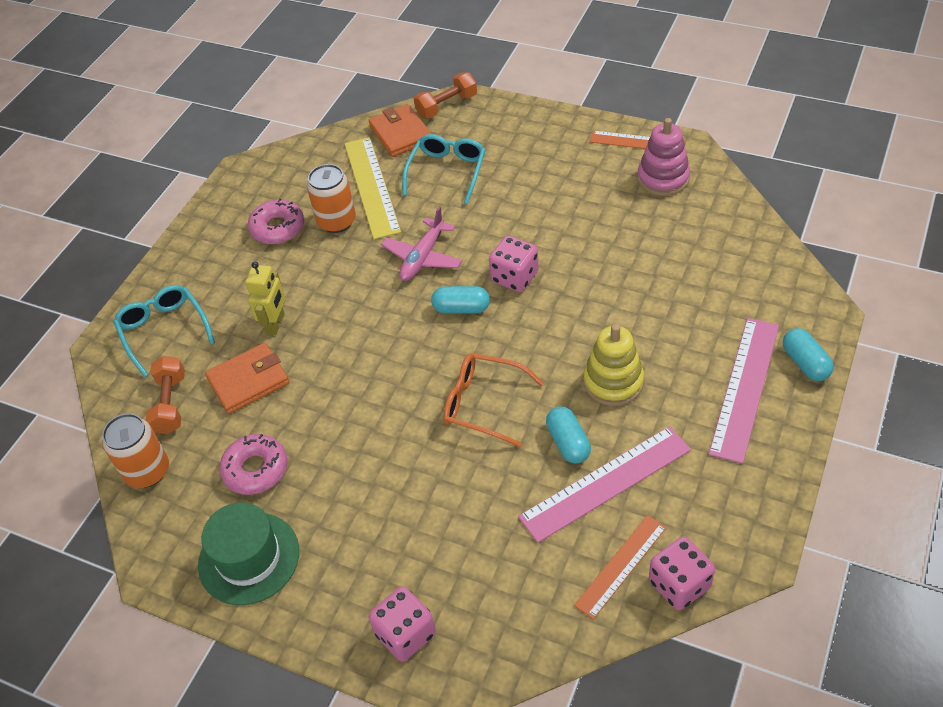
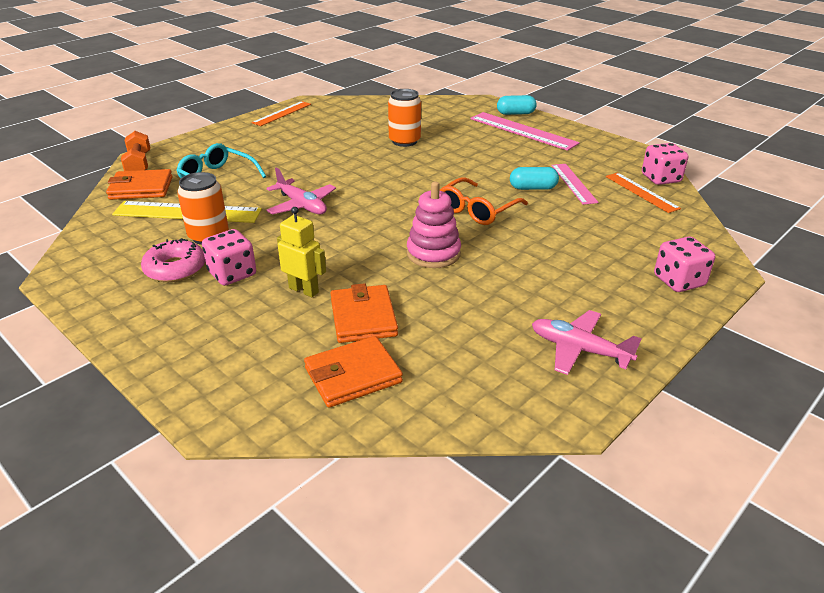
camera: 75 degrees left, 15 degrees down
orange can [102,413,169,488] -> orange can moved to [388,89,421,147]
turquoise glasses [113,285,215,377] -> none
orange dumbbell [146,356,185,434] -> orange wallet [304,336,403,408]
green hat [198,502,299,605] -> pink plane [532,310,642,375]
pink donut [219,434,287,495] -> none
turquoise capsule [431,286,490,313] -> none
pink dice [489,236,539,292] -> pink dice moved to [202,229,256,286]
pink ruler [518,426,691,543] -> pink ruler [551,164,599,205], size x0.64
yellow stacking toy [583,324,644,406] -> none
pink stacking toy [638,118,690,196] -> pink stacking toy moved to [407,181,461,268]

